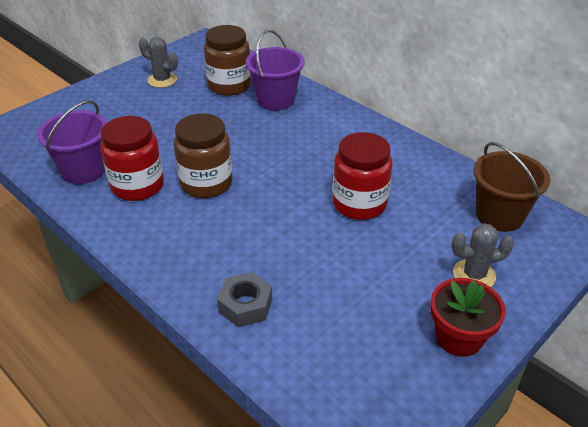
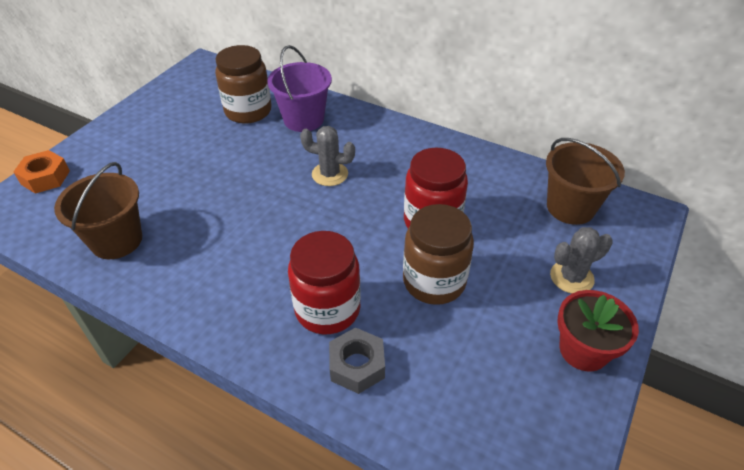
camera: 15 degrees left, 5 degrees up
purple bucket [37,100,107,184] -> brown bucket [54,162,142,259]
red jar [101,116,164,201] -> red jar moved to [288,231,361,334]
grey cactus [139,37,178,88] -> grey cactus moved to [300,126,355,186]
brown jar [173,113,233,198] -> brown jar moved to [403,204,474,305]
none -> orange nut [13,150,70,194]

